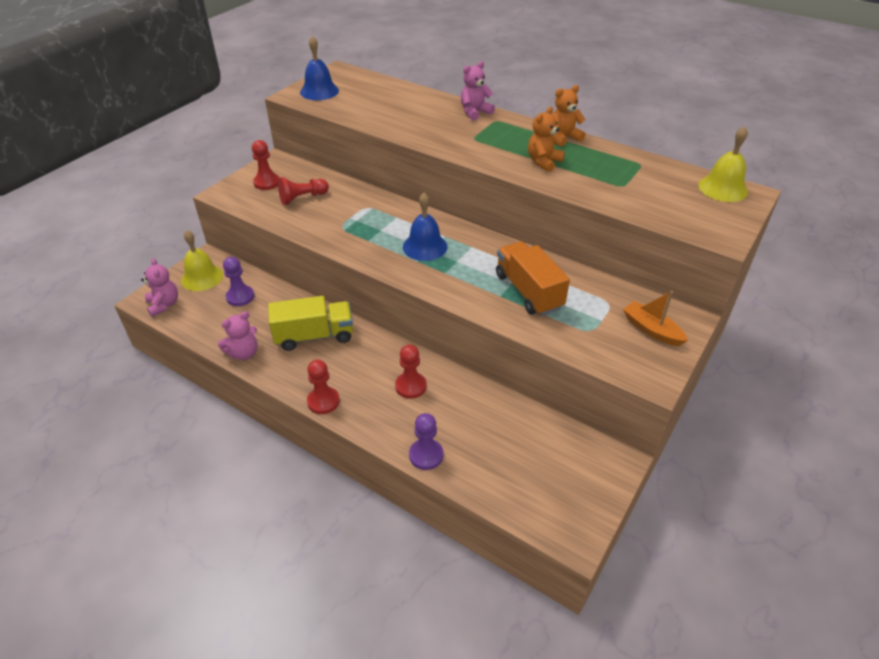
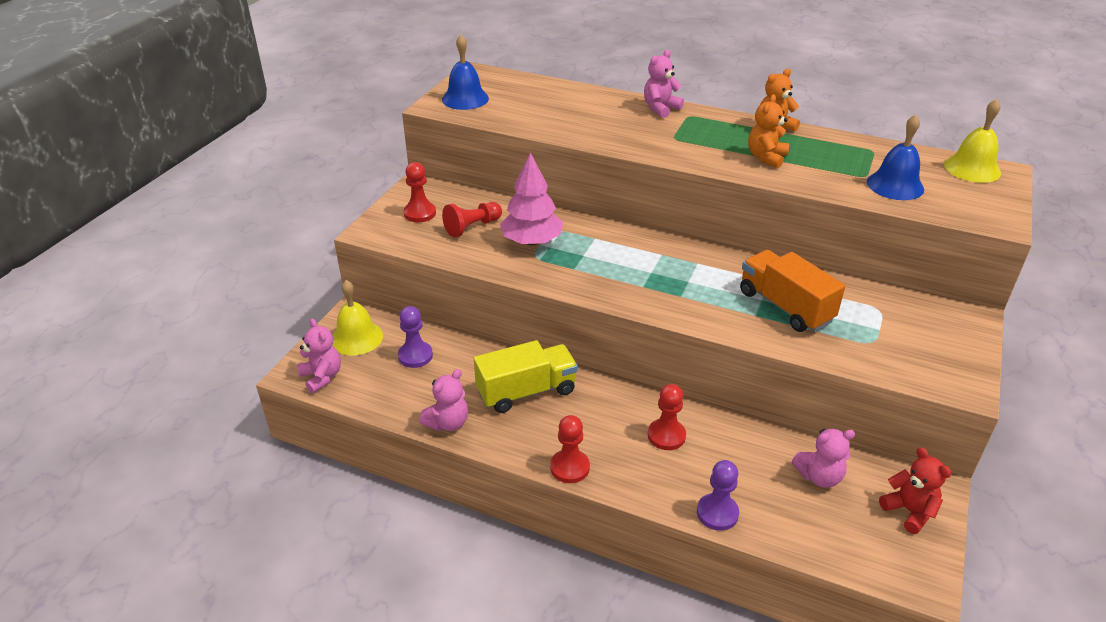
camera: 10 degrees left, 5 degrees down
blue bell [403,193,448,261] -> blue bell moved to [867,115,924,200]
orange boat [623,291,688,346] -> none
none -> pink tree [500,152,563,246]
none -> pink teddy bear [792,429,855,488]
none -> red teddy bear [879,447,951,534]

